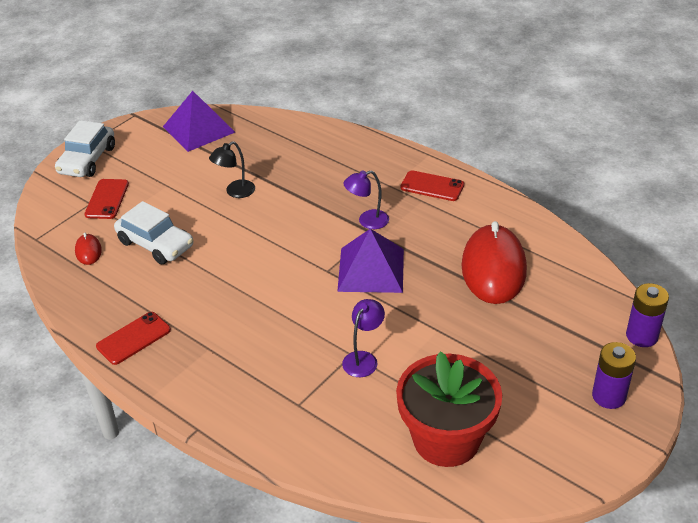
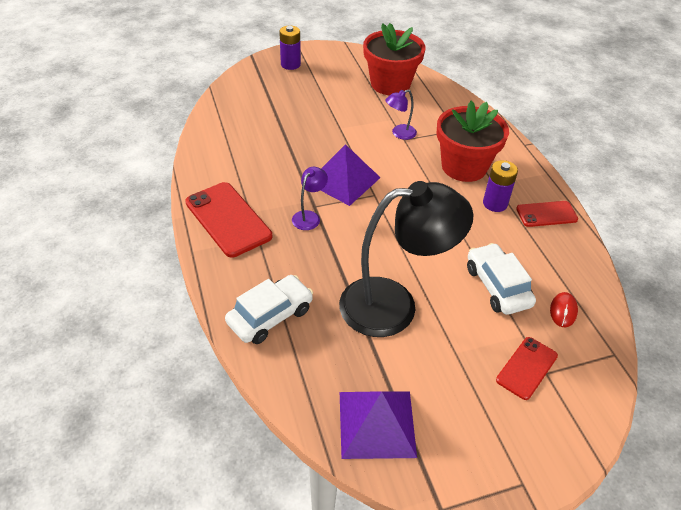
camera: 150 degrees left, 5 degrees up
white car [55,120,115,177] -> white car moved to [225,275,313,344]
black lamp [209,141,255,198] -> black lamp [339,181,474,337], size x2.40
purple lamp [343,170,389,229] -> purple lamp turned 75 degrees counterclockwise [292,167,328,230]
red phone [400,170,464,201] -> red phone [185,182,272,257], size x1.67
red mouse [461,221,527,304] -> none
purple battery [626,283,669,347] -> purple battery moved to [483,160,518,212]
none -> red flower pot [436,101,509,182]

